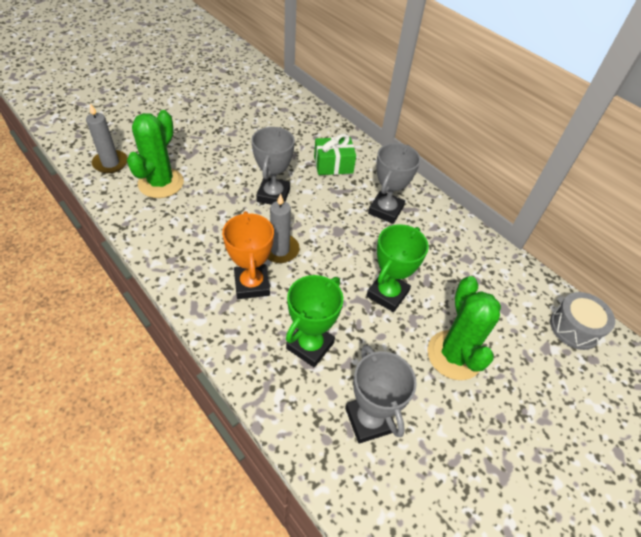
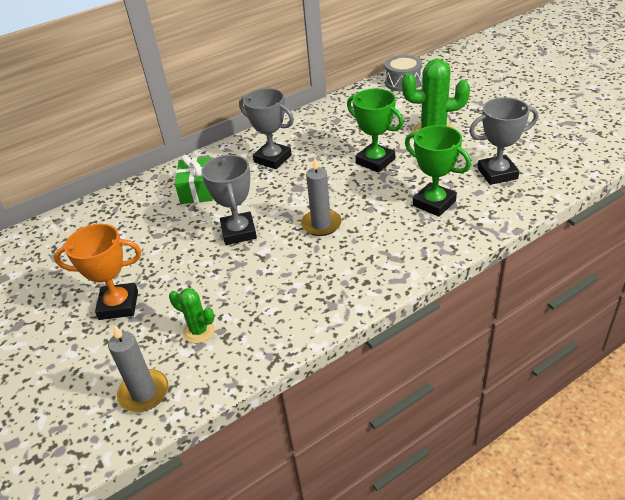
camera: 75 degrees left, 10 degrees down
green cactus [127,110,184,198] -> green cactus [169,288,215,343], size x0.54
orange trophy [222,211,274,299] -> orange trophy moved to [54,223,141,320]
grey trophy [251,127,295,205] -> grey trophy turned 60 degrees clockwise [201,155,257,245]

